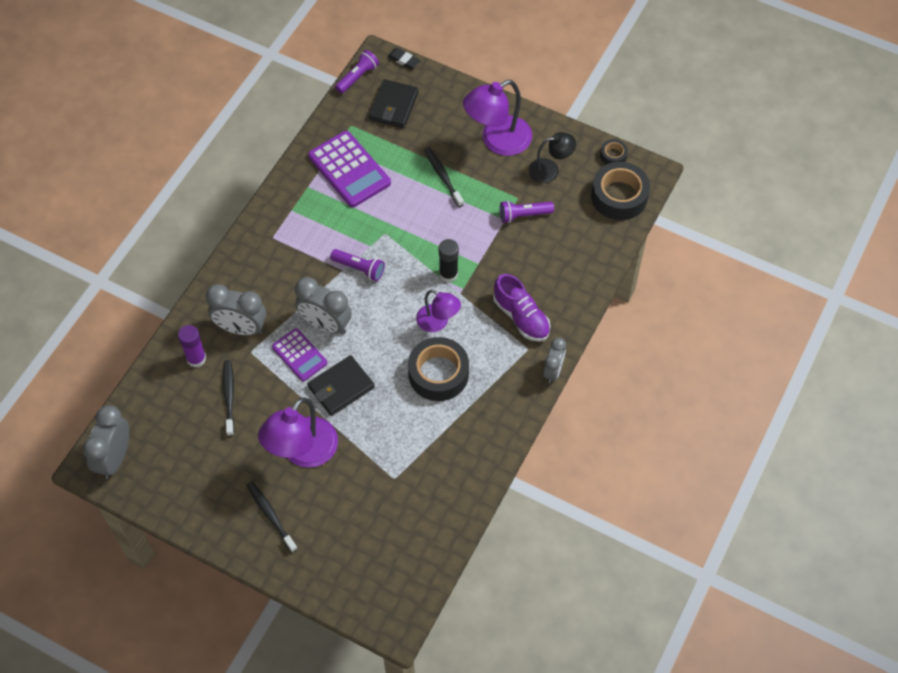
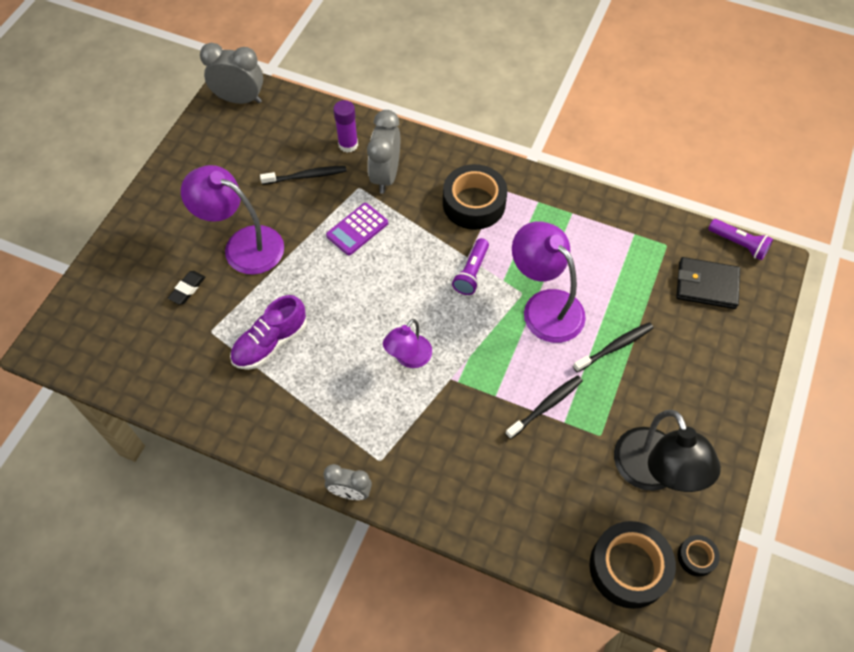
camera: 85 degrees right, 0 degrees up
black toothbrush [247,481,298,553] -> black toothbrush moved to [505,375,583,439]
grey clock [295,277,352,335] -> none
black wallet [307,355,375,416] -> none
purple calculator [308,131,391,207] -> none
black eraser [388,48,421,69] -> black eraser moved to [168,271,205,305]
black tape [408,337,469,401] -> black tape moved to [443,164,507,230]
black glue stick [439,239,459,282] -> none
purple lamp [463,80,532,156] -> purple lamp moved to [512,221,586,343]
purple shoe [493,274,551,342] -> purple shoe moved to [230,295,307,370]
purple flashlight [500,201,554,223] -> none
black lamp [528,132,576,183] -> black lamp [614,410,721,492], size x1.67

